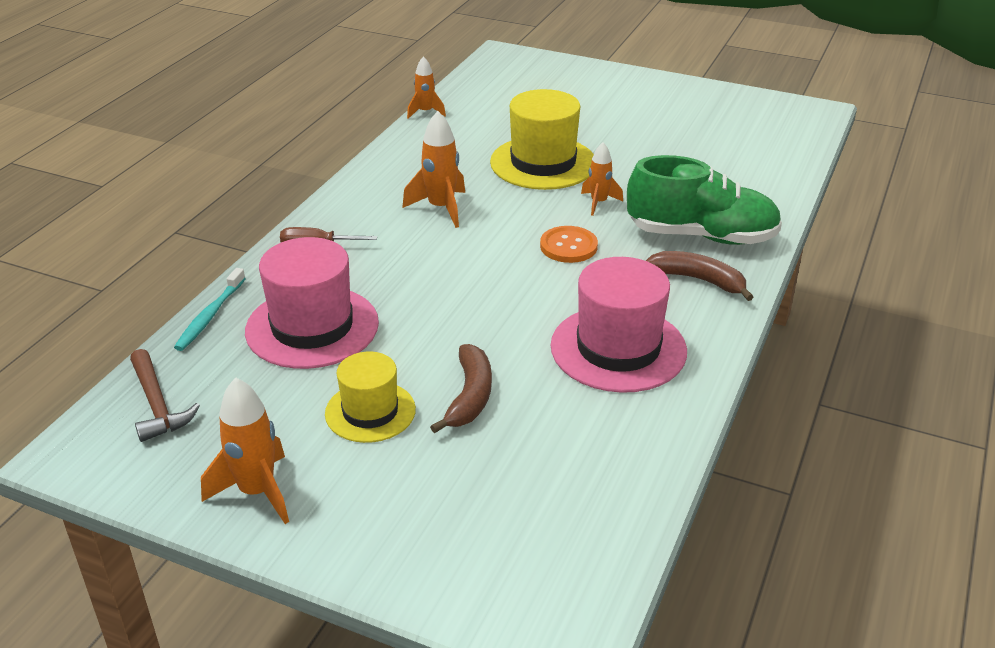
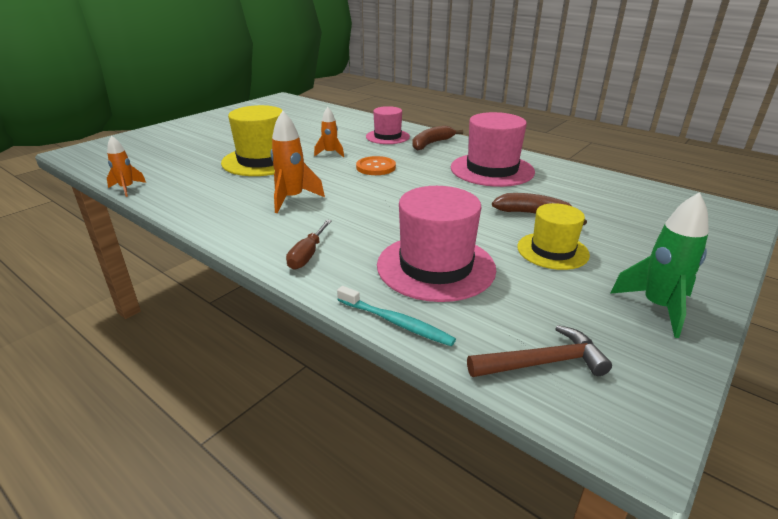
camera: 75 degrees left, 5 degrees down
orange rocket [201,377,289,524] -> green rocket [610,192,709,338]
green shoe [627,155,782,245] -> pink hat [366,106,410,144]

